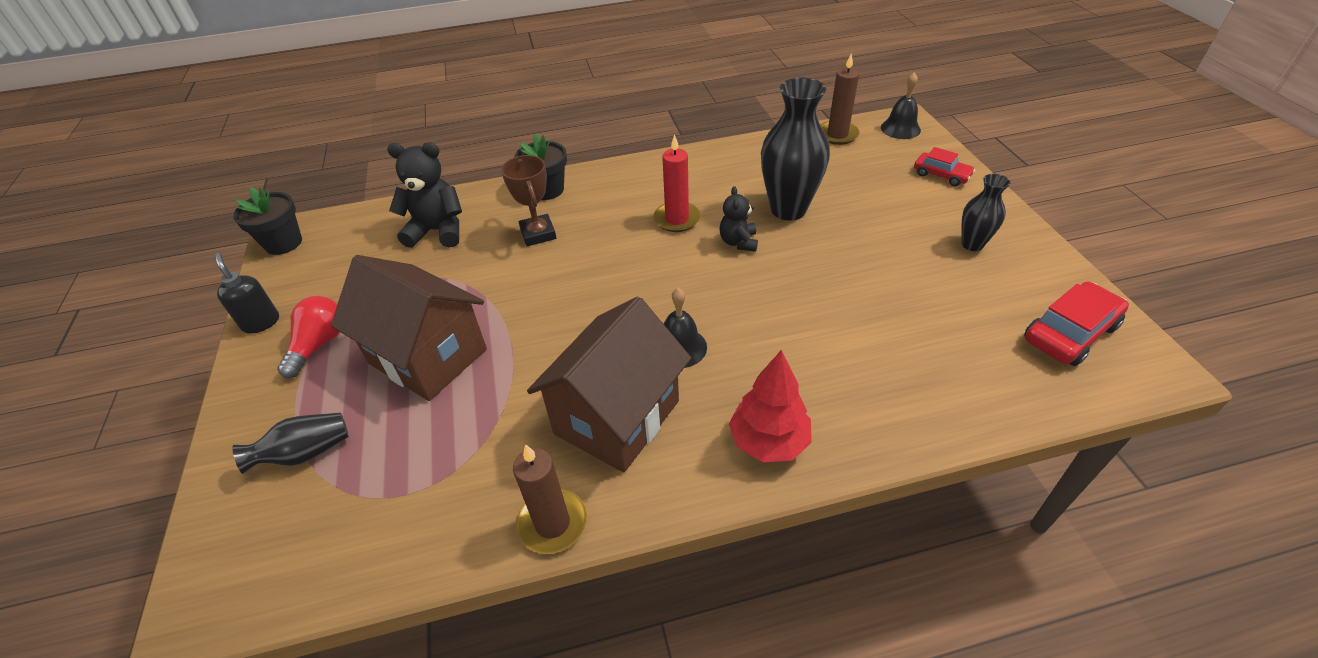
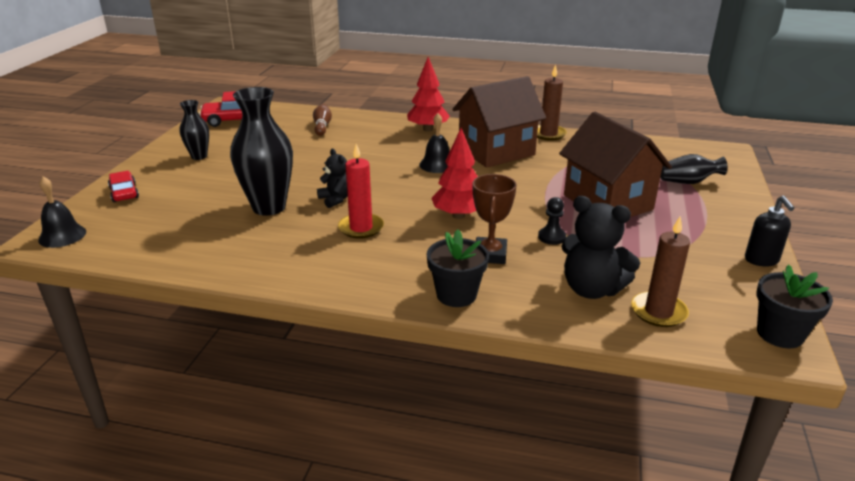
camera: 155 degrees left, 15 degrees down
red light bulb [277,296,340,378] -> none
black teddy bear [719,186,758,252] -> black teddy bear turned 60 degrees counterclockwise [317,149,348,208]
brown candle [821,54,859,145] -> brown candle moved to [631,216,690,327]
none -> brown bowling pin [313,104,332,136]
none -> red tree [431,128,478,219]
none -> black pawn [538,197,566,245]

